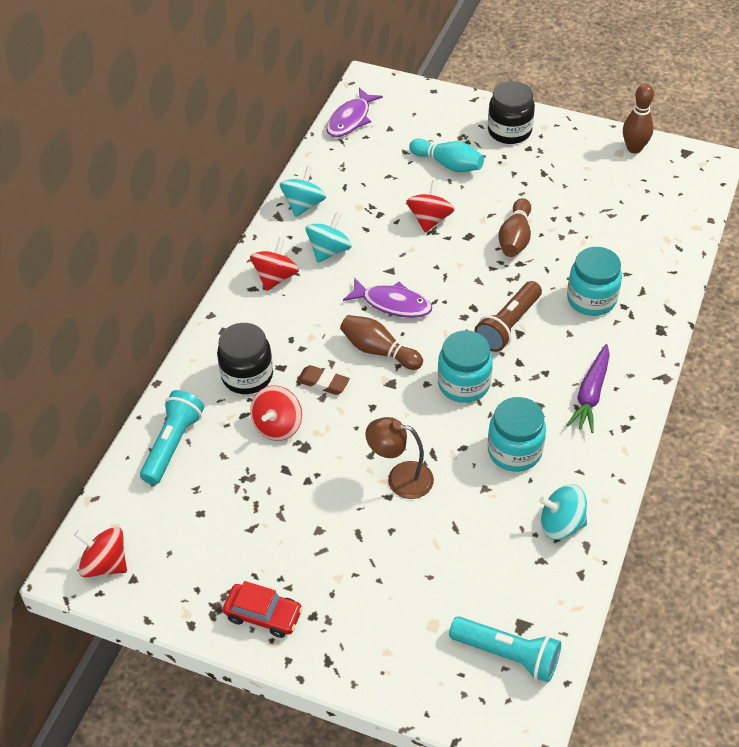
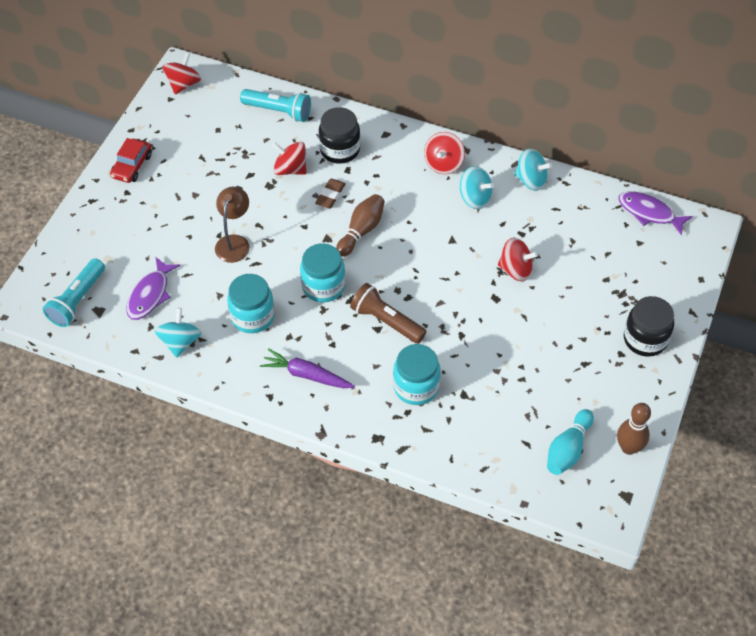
camera: 90 degrees right, 5 degrees up
red spinning top [250,237,299,291] -> red spinning top turned 90 degrees clockwise [424,132,465,174]
purple fish [343,278,432,318] -> purple fish moved to [126,257,180,320]
turquoise bowling pin [409,139,484,172] -> turquoise bowling pin moved to [547,409,594,475]
brown bowling pin [499,198,531,257] -> none

